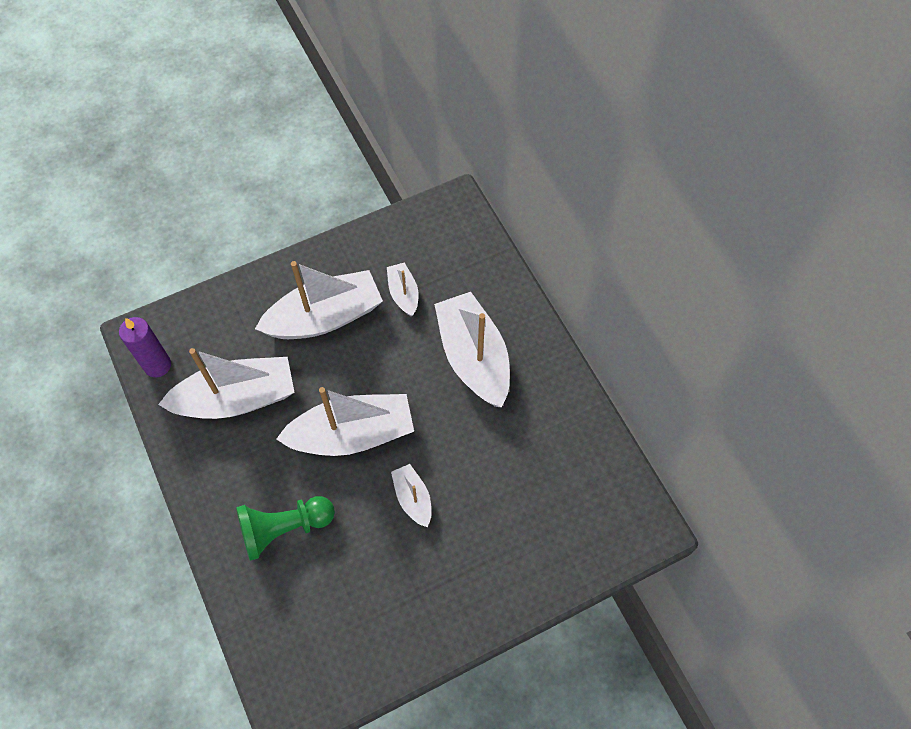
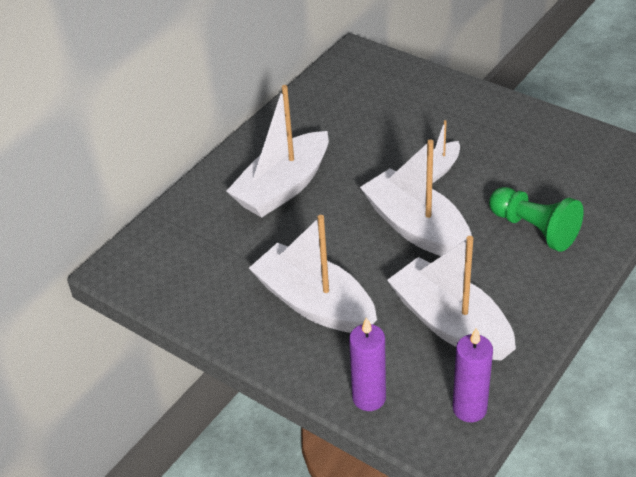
camera: 115 degrees left, 20 degrees down
white boat [387,262,419,317] -> none
none -> purple candle [349,317,386,411]

